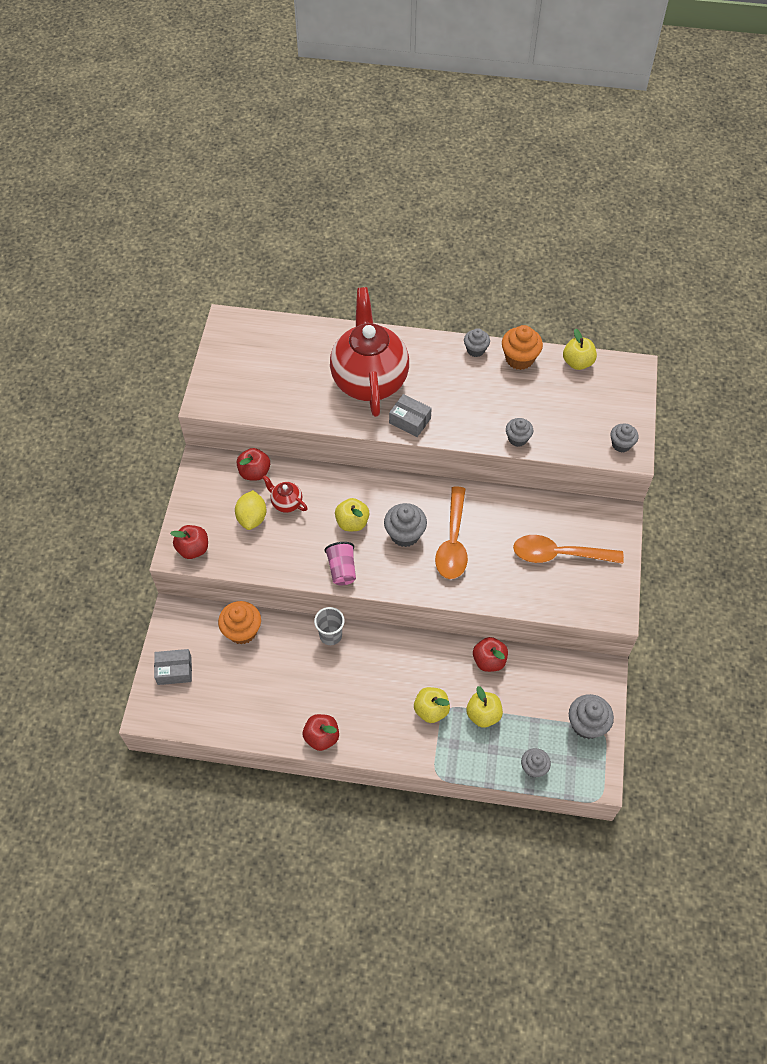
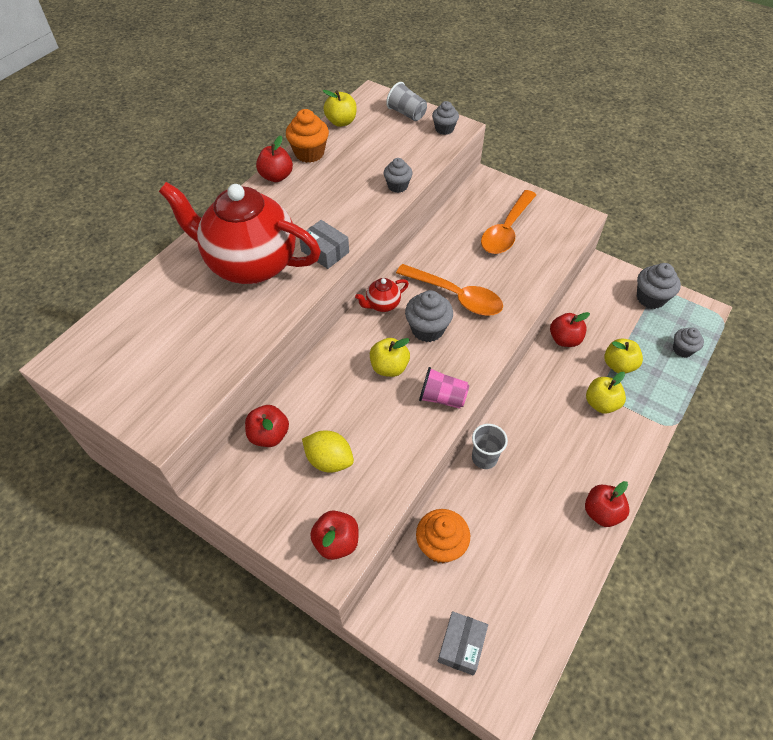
camera: 65 degrees left, 5 degrees down
red teapot [262,475,308,513] -> red teapot moved to [355,278,409,312]
grey box [389,394,432,437] -> grey box turned 75 degrees clockwise [300,220,349,269]
grey cupcake [464,328,490,357] -> red apple [256,136,293,182]
none -> grey cup [386,82,427,121]

